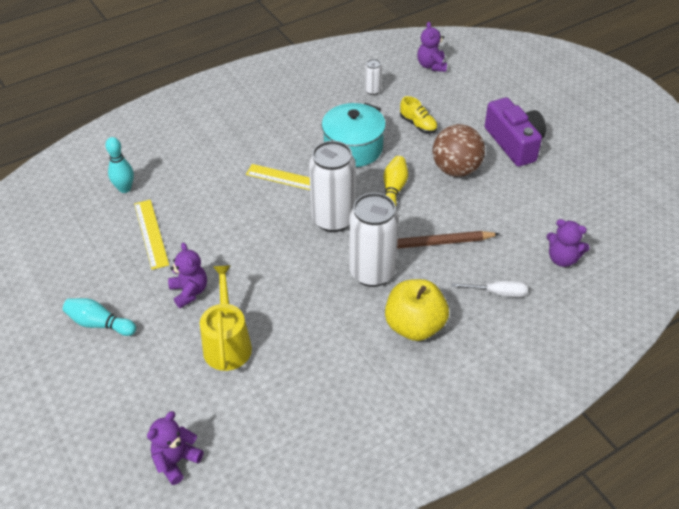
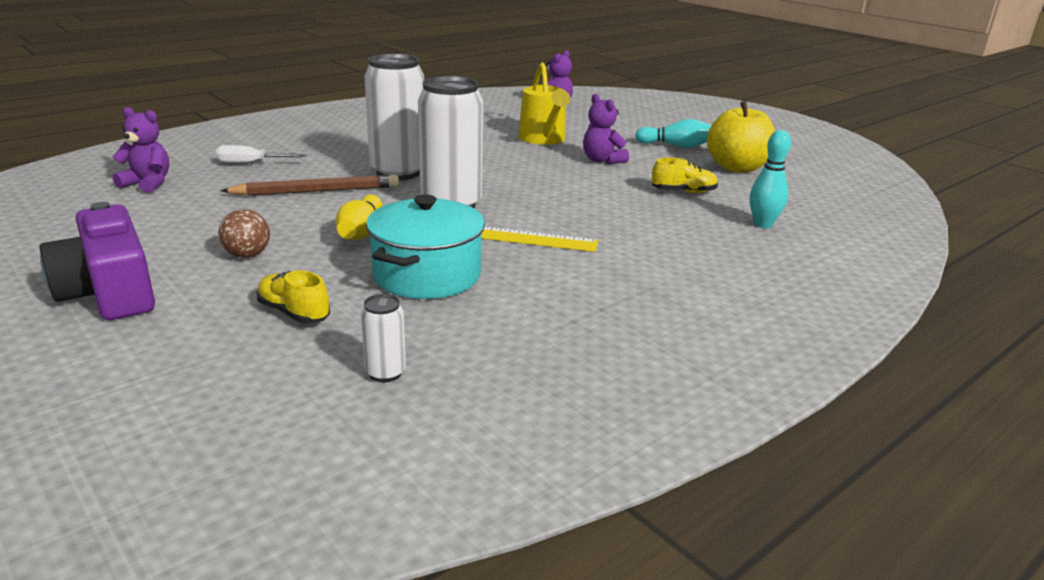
camera: 170 degrees right, 20 degrees down
yellow ruler [134,200,169,270] -> yellow shoe [652,157,718,193]
yellow apple [385,279,449,341] -> yellow apple moved to [707,101,775,173]
purple teddy bear [417,22,447,72] -> none
brown ball [433,124,485,177] -> brown ball [219,209,270,258], size x0.55

